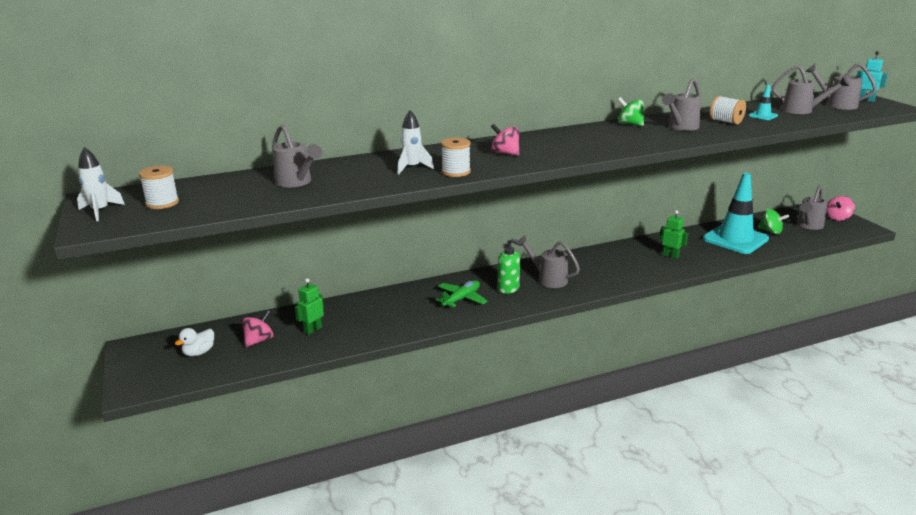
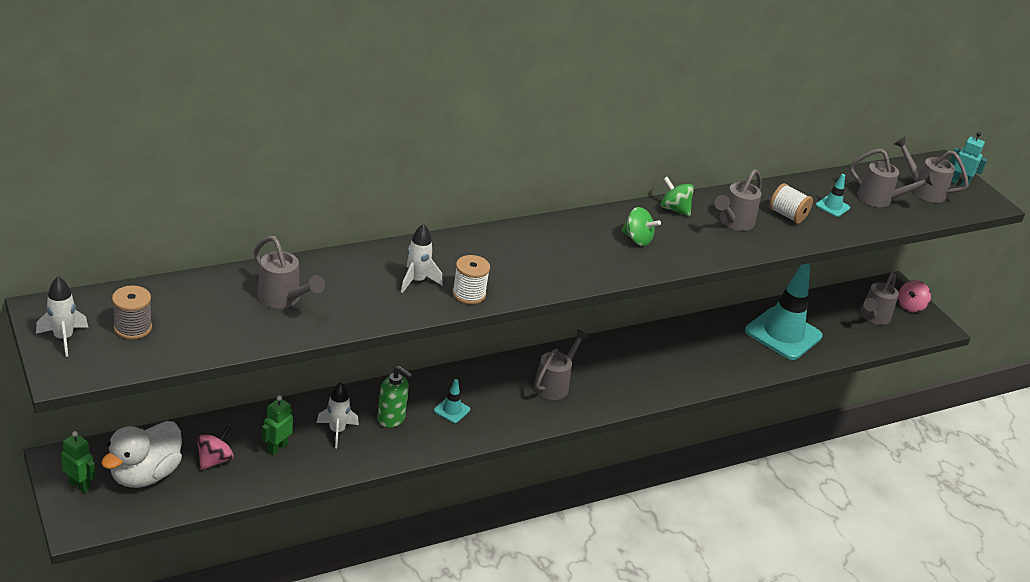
camera: 10 degrees left, 10 degrees up
white spool [139,166,179,209] -> grey spool [112,285,152,339]
white duck [174,328,214,356] -> white duck [101,421,182,488], size x1.91
green plane [435,280,488,309] -> turquoise traffic cone [434,379,470,423]
pink spinning top [491,124,519,156] -> none
green soap dispenser [498,238,523,294] -> green soap dispenser moved to [377,366,412,428]
grey watering can [518,235,580,288] -> grey watering can turned 90 degrees clockwise [534,329,590,400]
green robot [660,210,688,259] -> green robot moved to [61,431,96,493]
green spinning top [758,209,789,234] -> green spinning top moved to [622,207,661,246]
none -> white rocket [316,382,359,448]

